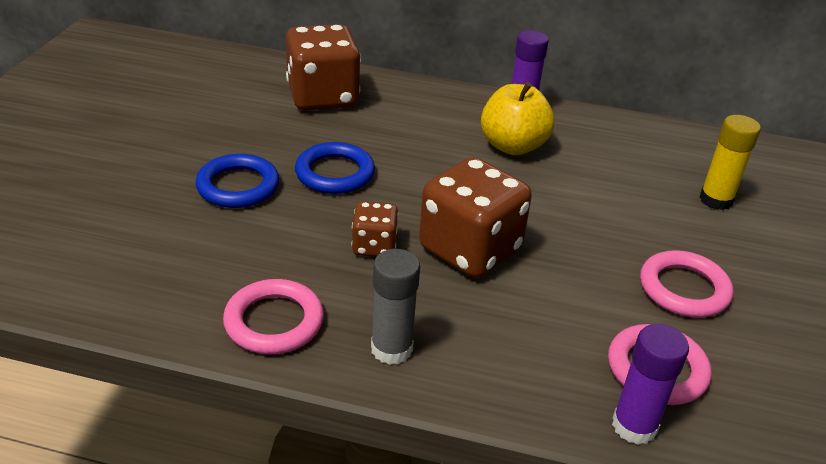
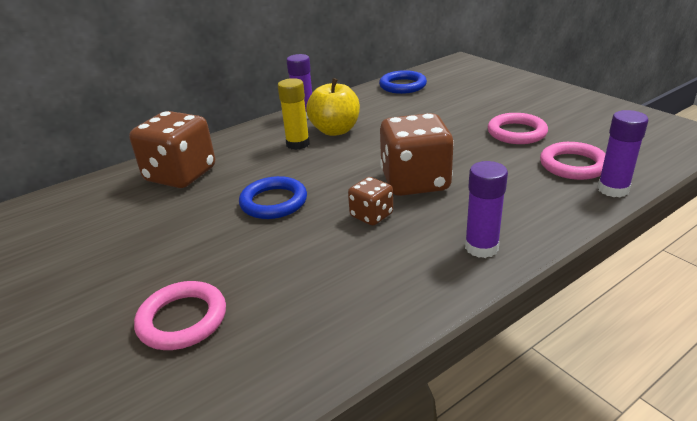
camera: 45 degrees left, 5 degrees down
blue ring [195,154,279,208] -> blue ring moved to [379,70,427,94]
pink ring [223,279,324,354] -> pink ring moved to [134,281,226,350]
grey glue stick [371,249,420,365] -> purple glue stick [465,161,508,258]
yellow glue stick [699,115,761,210] -> yellow glue stick moved to [278,78,310,150]

